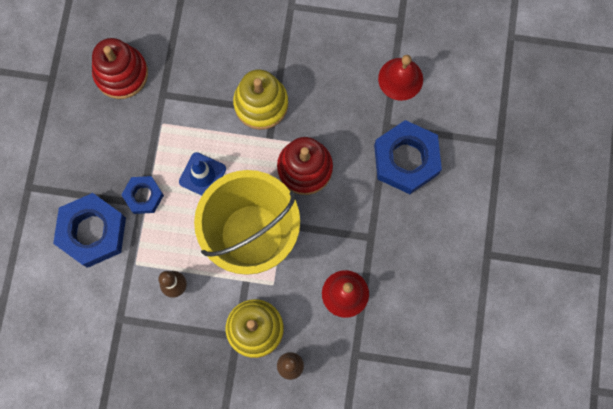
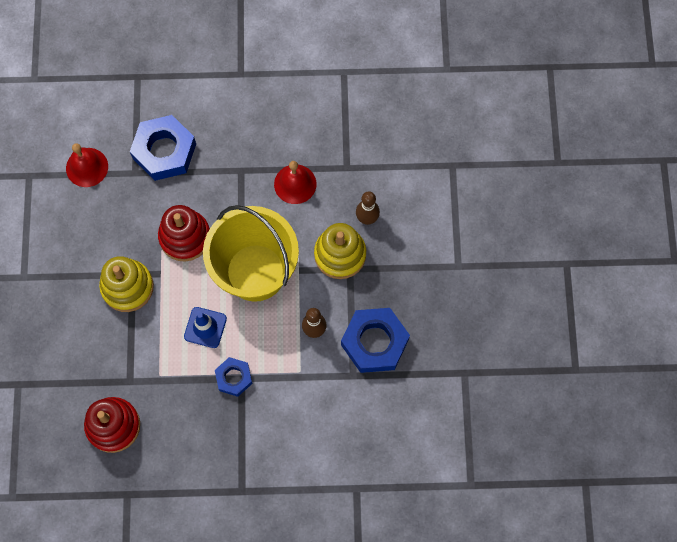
camera: 100 degrees left, 5 degrees down
blue nut [53,193,126,268] -> blue nut moved to [341,308,410,373]

